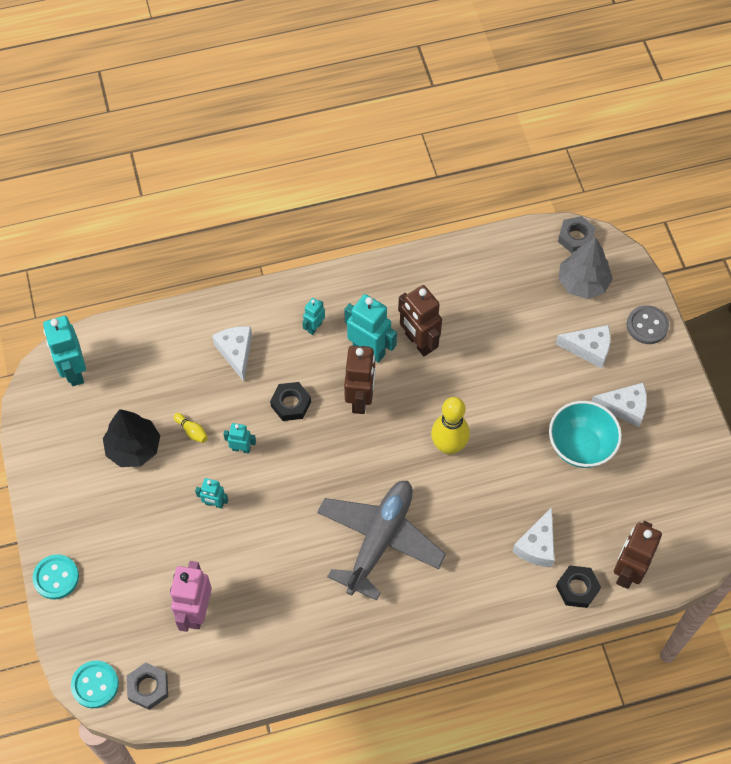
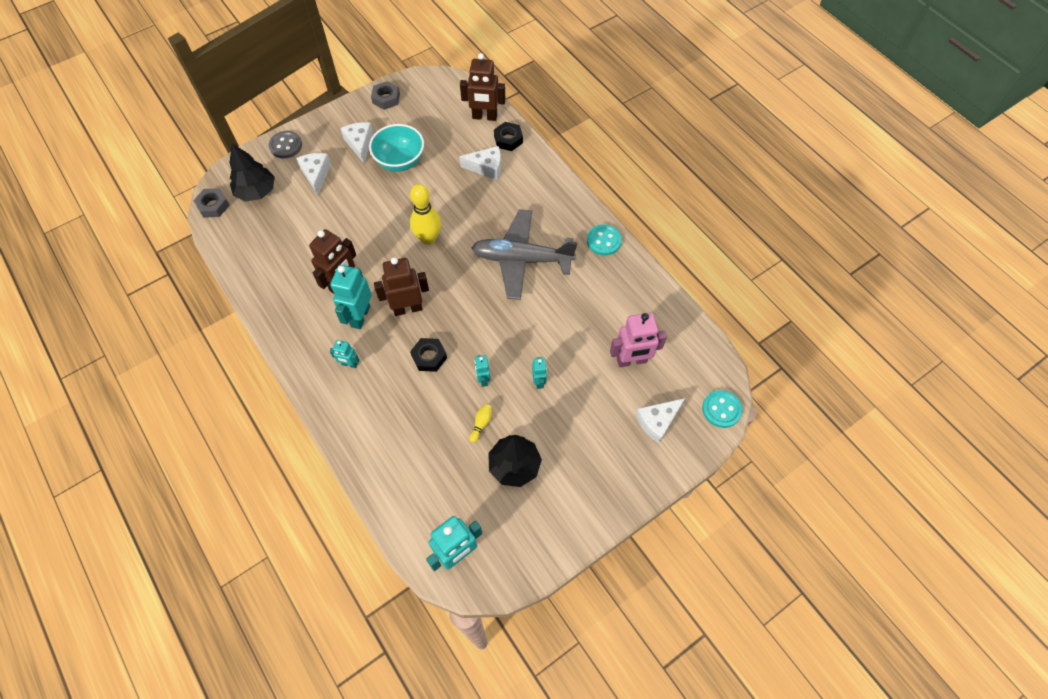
camera: 110 degrees left, 0 degrees up
turquoise button [32,554,79,599] -> turquoise button moved to [587,224,622,256]
grey nut [127,663,168,710] -> grey nut moved to [371,81,400,110]
white cheese [212,326,252,382] -> white cheese moved to [636,398,685,443]
grey tree [559,237,613,299] -> black tree [230,144,275,202]

